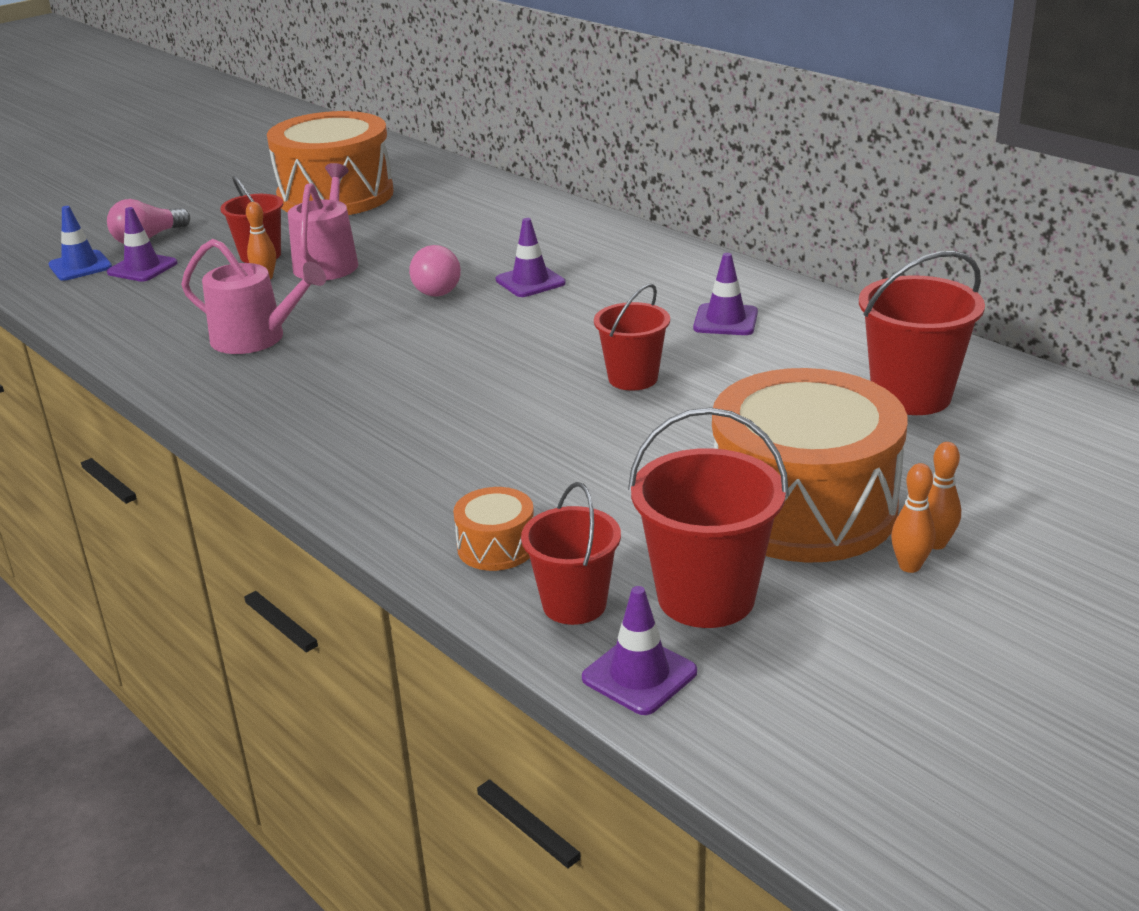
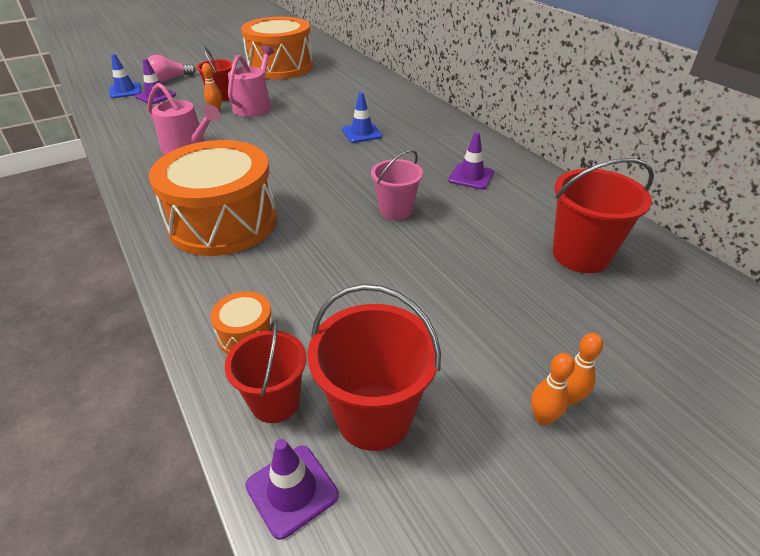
camera: 10 degrees right, 10 degrees up
pink light bulb [409,245,461,297] -> none
purple traffic cone [496,218,566,297] -> blue traffic cone [342,92,382,143]
red bucket [594,284,670,391] -> pink bucket [371,150,423,220]
orange drum [712,368,907,563] -> orange drum moved to [149,140,277,256]

